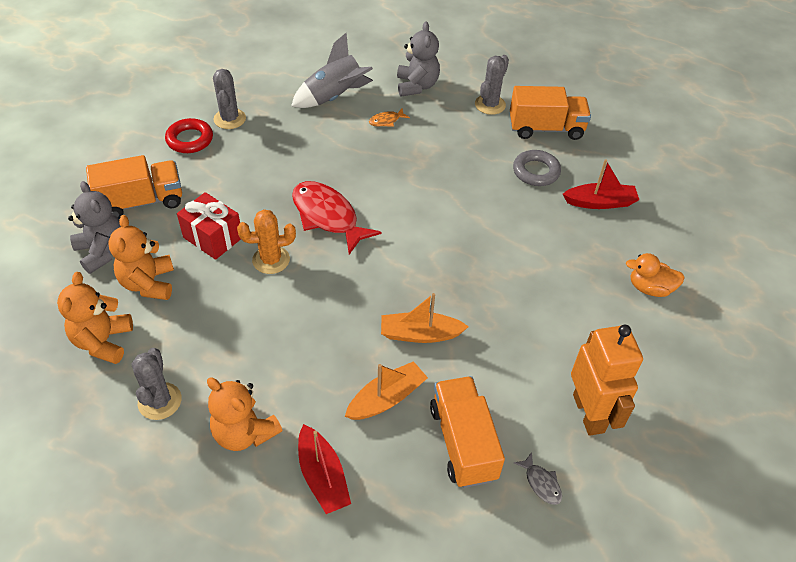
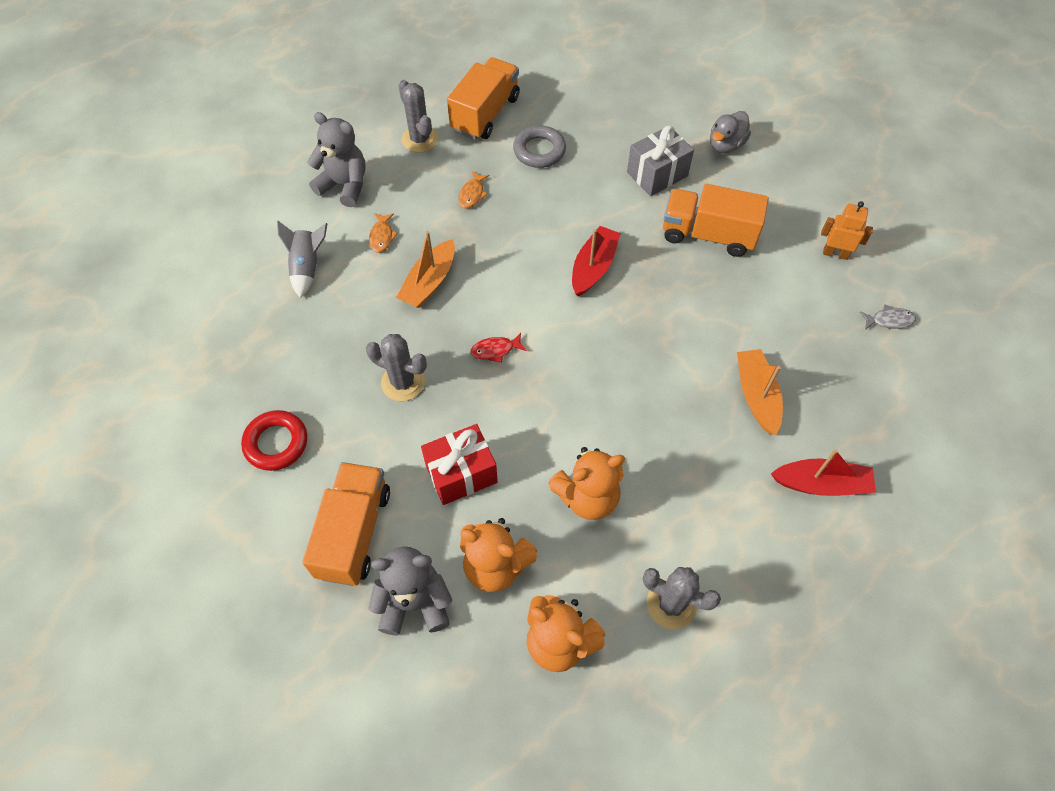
camera: 60 degrees left, 10 degrees up
orange teddy bear [207,377,282,451] -> orange teddy bear moved to [548,447,625,520]
grey cactus [213,69,246,129] -> grey cactus moved to [366,334,427,401]
orange cactus [237,209,296,274] -> none
grey rocket [291,33,373,108] -> grey rocket [277,221,327,298], size x0.66
red fish [292,181,382,254] -> red fish [470,333,527,363], size x0.44
orange boat [381,293,469,343] -> orange boat moved to [396,231,455,308]
orange truck [430,376,505,488] -> orange truck moved to [663,184,769,257]
red boat [563,159,639,209] -> red boat moved to [572,226,621,297]
orange robot [571,325,643,436] -> orange robot [821,201,873,260], size x0.54
orange duck [626,253,685,297] -> grey duck [710,111,751,153]
none -> orange fish [458,171,490,208]
none -> grey gift [627,126,694,196]

